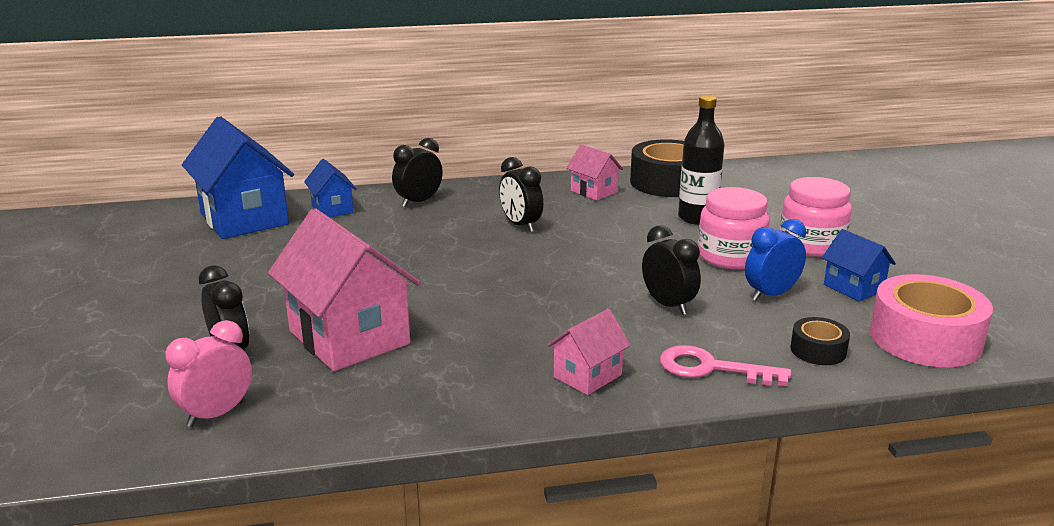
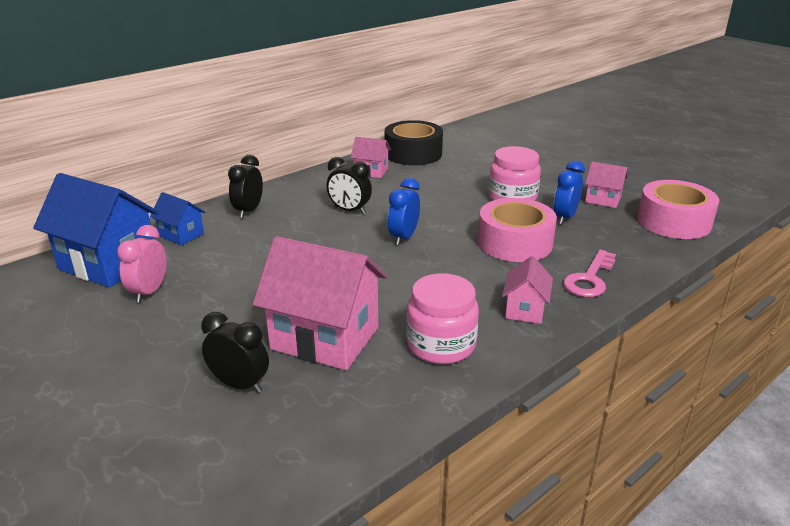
camera: 30 degrees left, 5 degrees up
pink clock [165,320,252,427] -> pink clock moved to [117,225,167,303]
black clock [642,225,701,315] -> pink tape [478,198,557,262]
pink key [660,345,791,386] -> pink key turned 45 degrees counterclockwise [563,250,616,297]
black bottle [678,95,725,225] -> none
pink jar [780,177,852,257] -> pink jar moved to [407,273,479,364]
black tape [790,317,850,365] -> none
blue house [822,229,896,302] -> pink house [585,161,628,208]
none -> blue clock [388,178,420,245]

